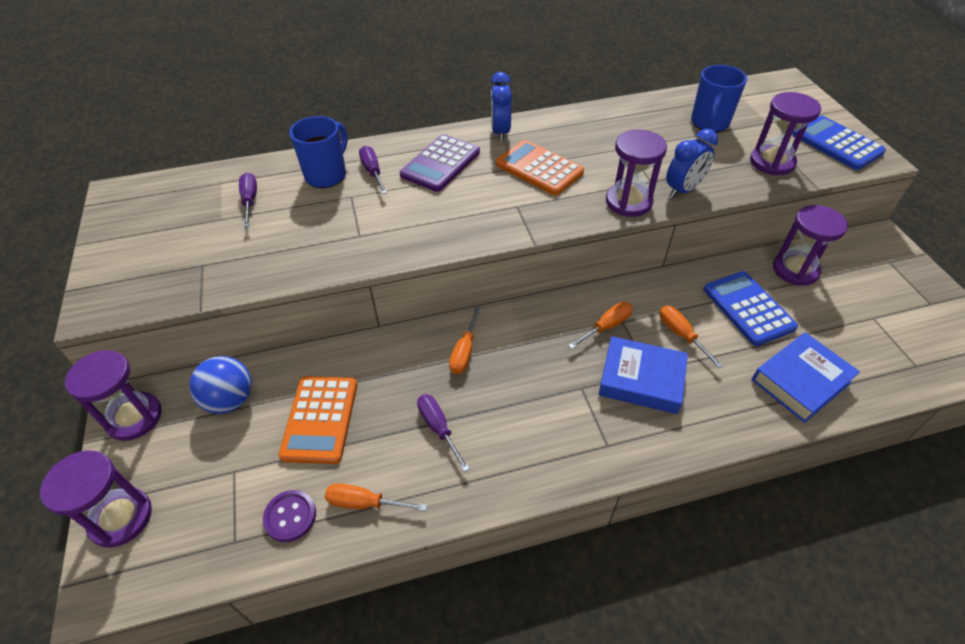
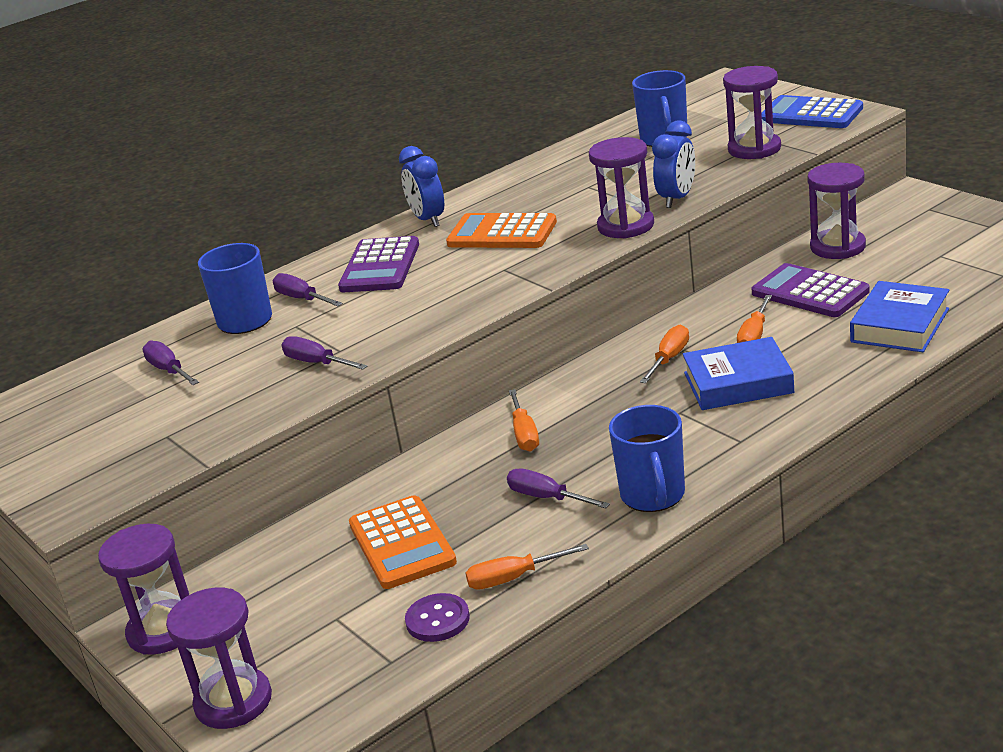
camera: 20 degrees left, 20 degrees down
blue ball [189,356,252,414] -> none
orange screwdriver [660,306,723,368] -> orange screwdriver turned 105 degrees counterclockwise [737,295,772,343]
blue calculator [704,271,798,346] -> purple calculator [752,263,870,317]
none -> purple screwdriver [281,336,367,370]
none -> blue mug [609,405,685,512]

